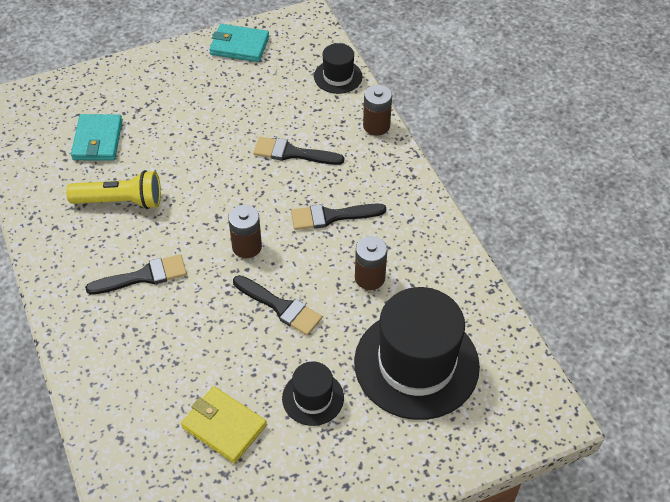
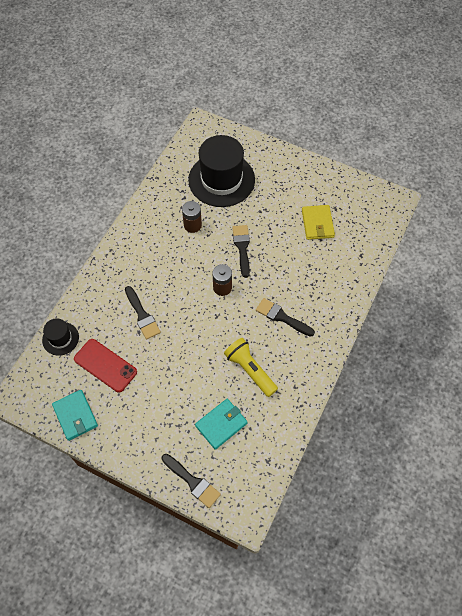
camera: 130 degrees left, 10 degrees up
black hat [282,361,344,426] -> none
black brush [291,204,386,230] -> black brush moved to [162,454,221,508]
brown battery [363,85,392,136] -> none
none -> red phone [74,339,137,393]

